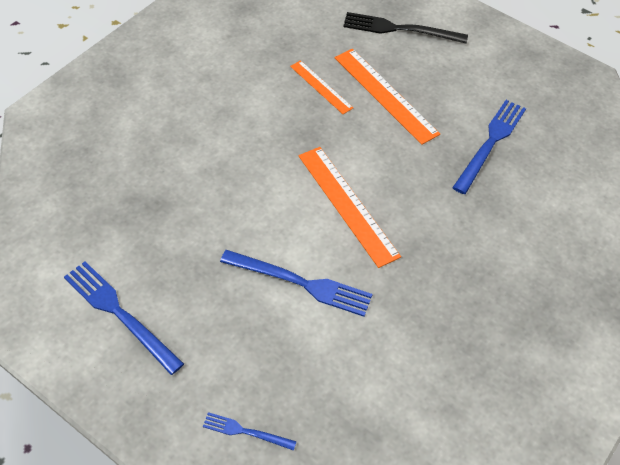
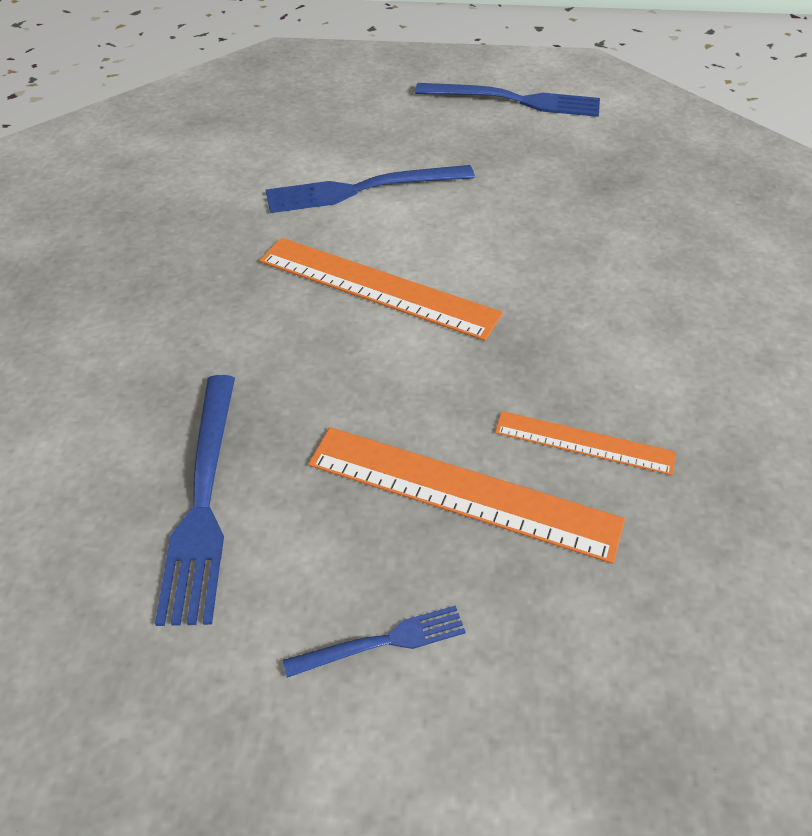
camera: 150 degrees right, 5 degrees down
blue fork [203,412,297,451] -> blue fork moved to [283,605,466,678]
black fork [343,12,468,44] -> none

